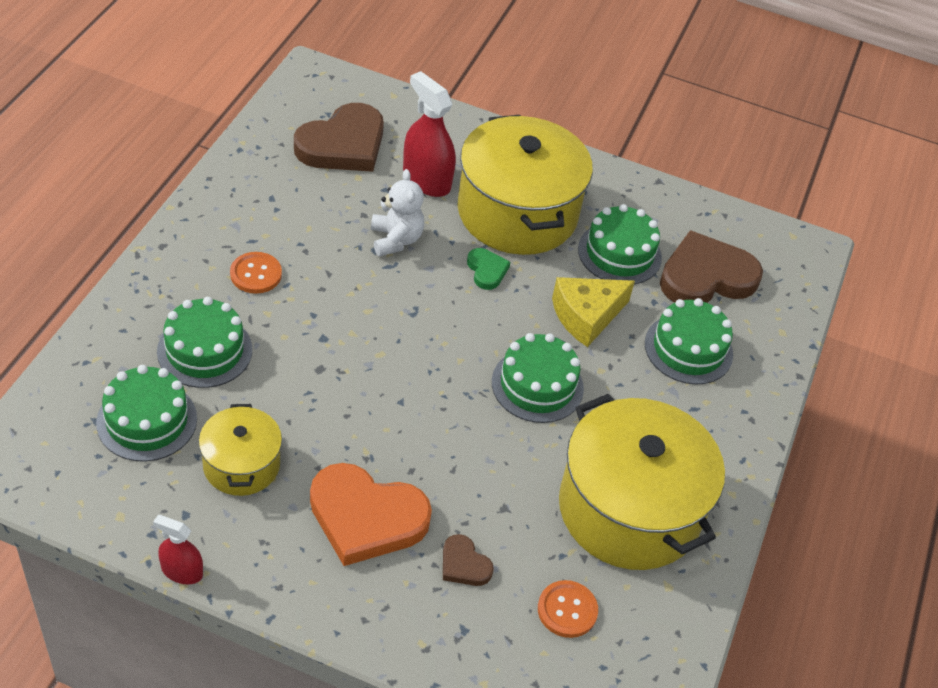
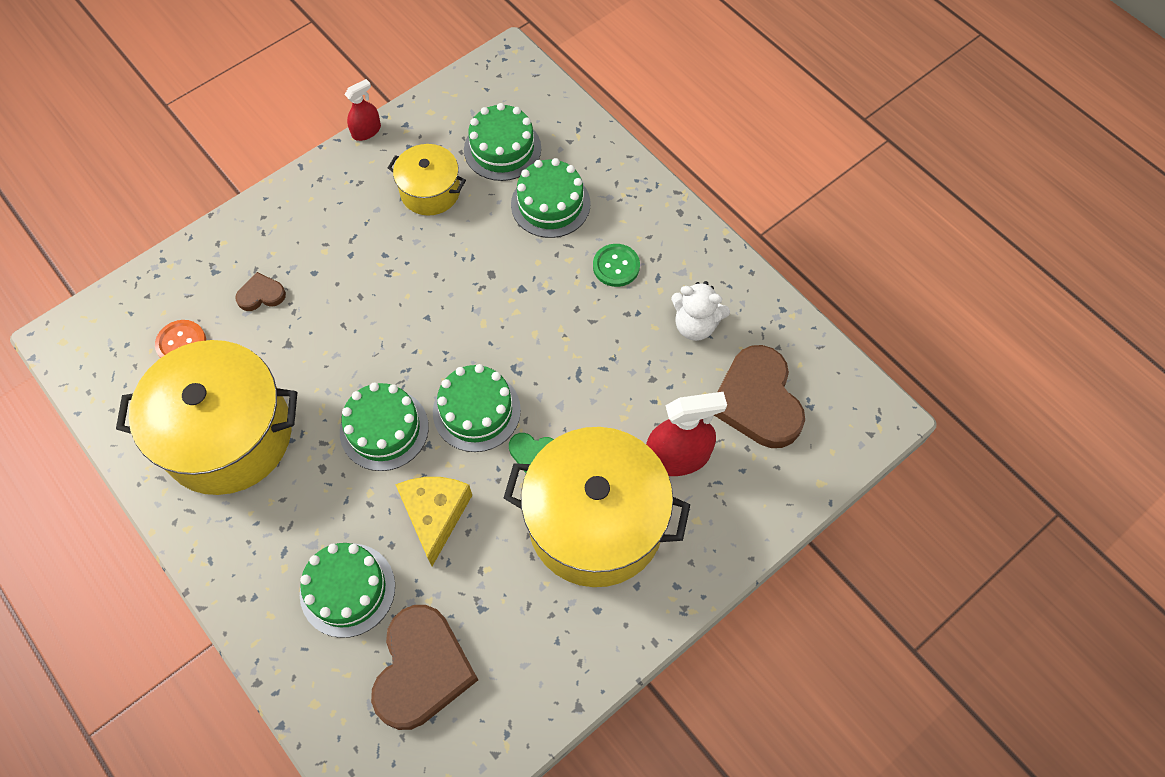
camera: 125 degrees right, 15 degrees up
orange button [230,252,282,294] -> green button [593,244,640,287]
orange heart [310,463,432,566] -> none
white teddy bear [371,169,424,256] -> white teddy bear moved to [671,281,730,341]
green cake [578,204,662,284] -> green cake moved to [433,364,521,452]

